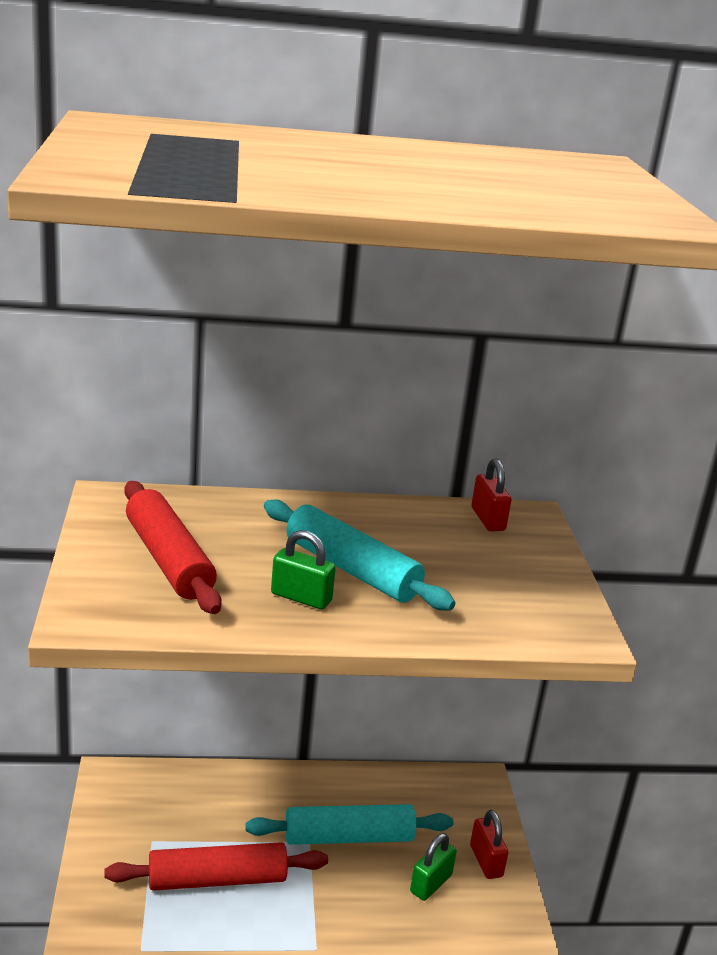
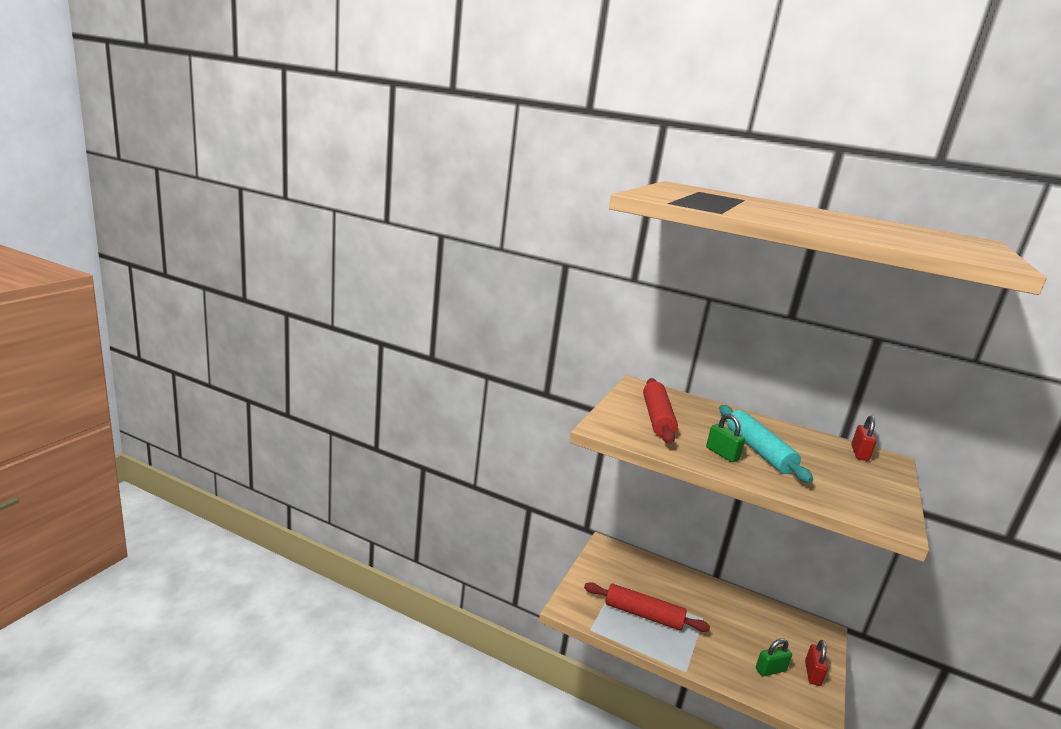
camera: 30 degrees right, 5 degrees down
turquoise rolling pin [245,804,453,845] -> none

